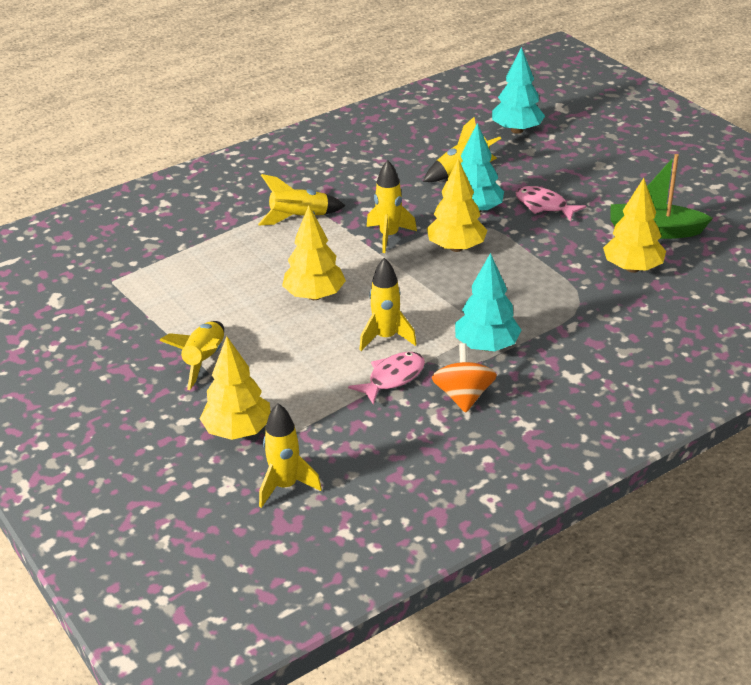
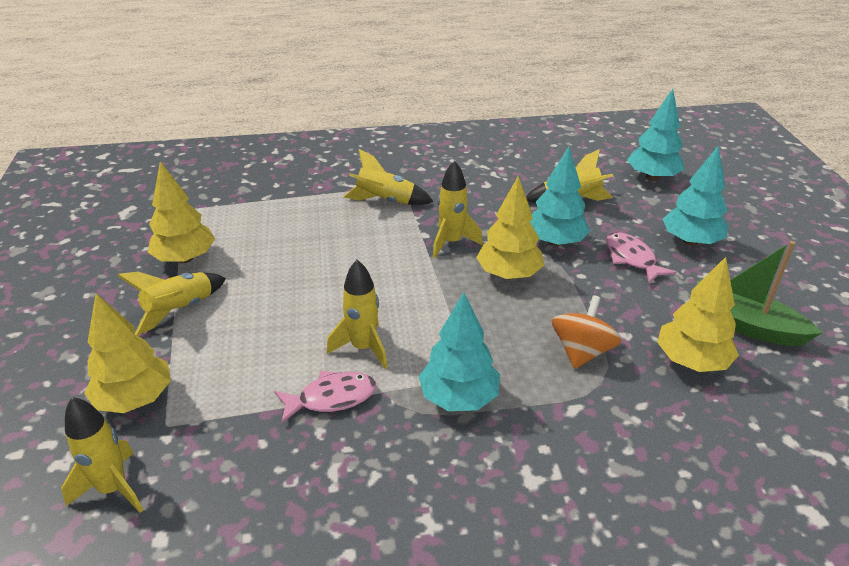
camera: 25 degrees right, 0 degrees up
yellow tree [282,205,346,300] -> yellow tree moved to [148,162,215,263]
orange spinning top [432,343,497,413] -> orange spinning top moved to [552,295,622,369]
none -> turquoise tree [663,146,728,246]

